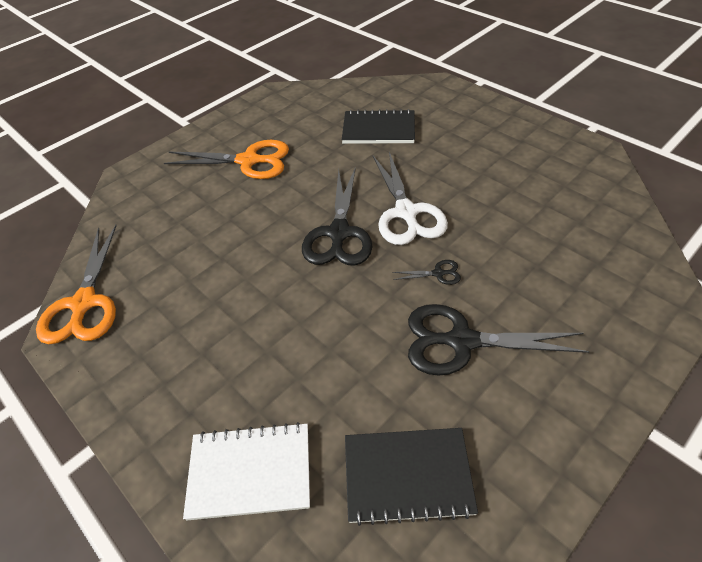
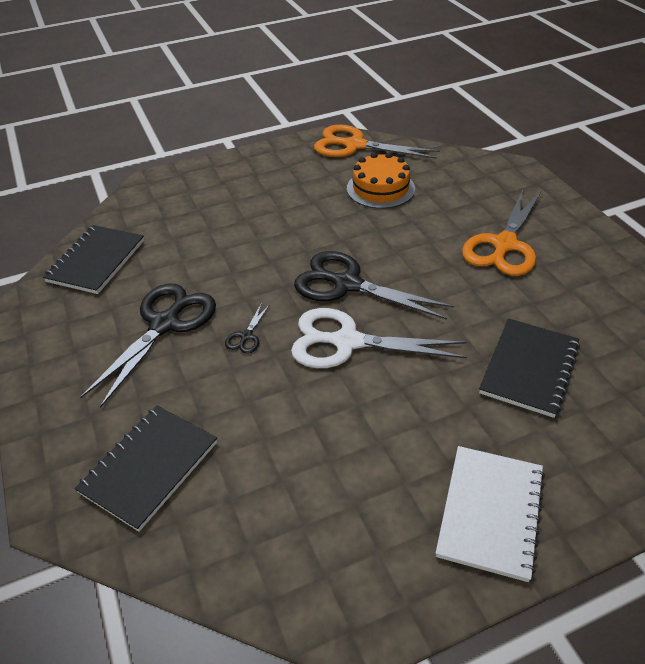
camera: 110 degrees right, 5 degrees down
white notebook [183,422,310,520] -> white notebook moved to [436,446,545,582]
none -> black notebook [75,406,217,532]
none -> orange cake [347,152,415,209]

